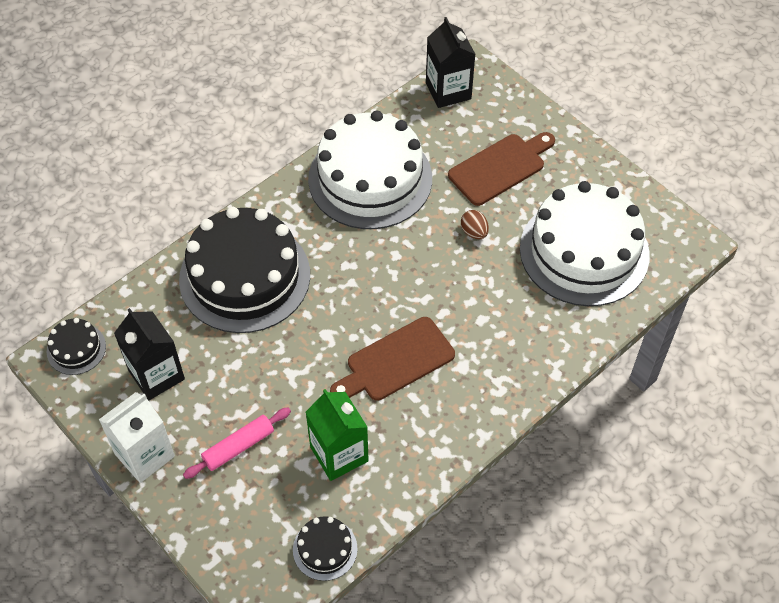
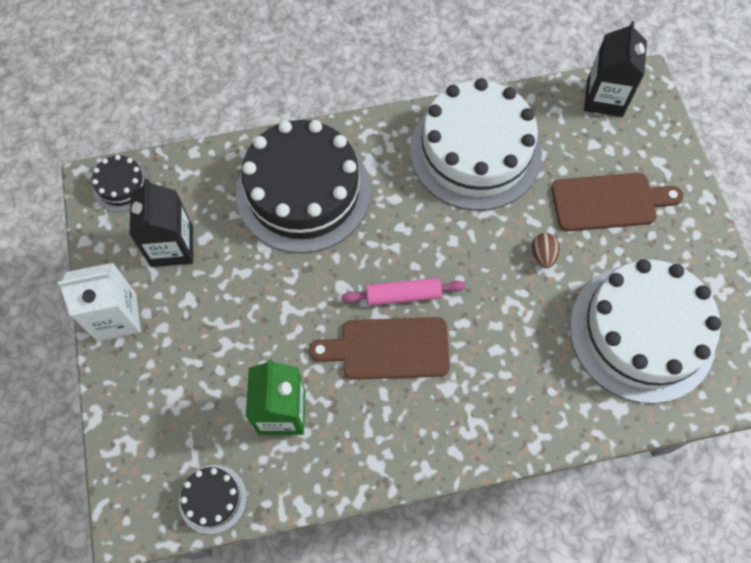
camera: 30 degrees right, 10 degrees up
pink rolling pin [183,408,291,479] -> pink rolling pin moved to [341,278,466,306]

